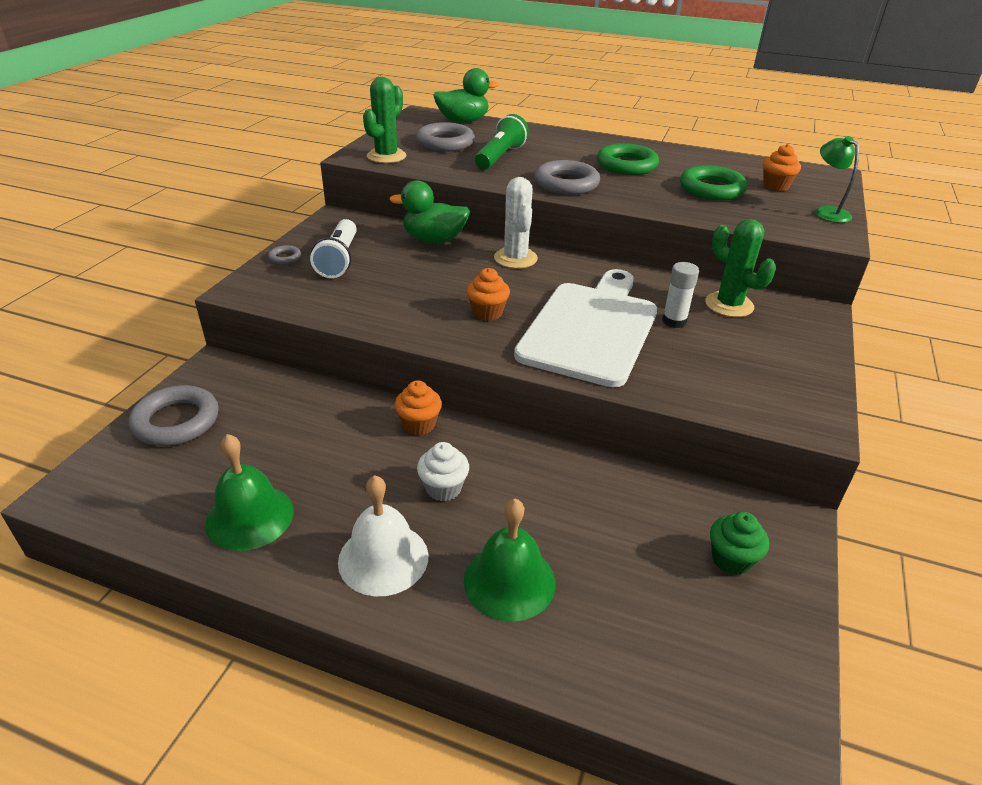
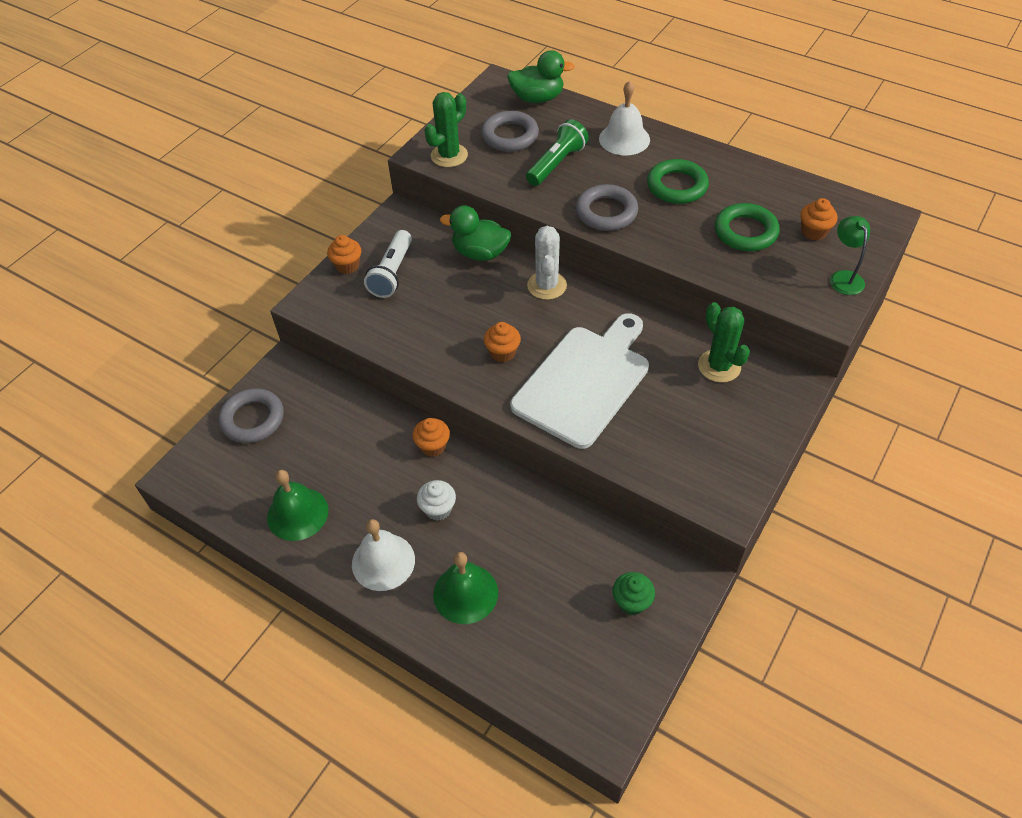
camera: 15 degrees right, 15 degrees up
grey ring [268,245,301,264] -> orange cupcake [327,235,361,274]
white glue stick [662,262,699,328] -> none
none -> white bell [599,81,650,155]

